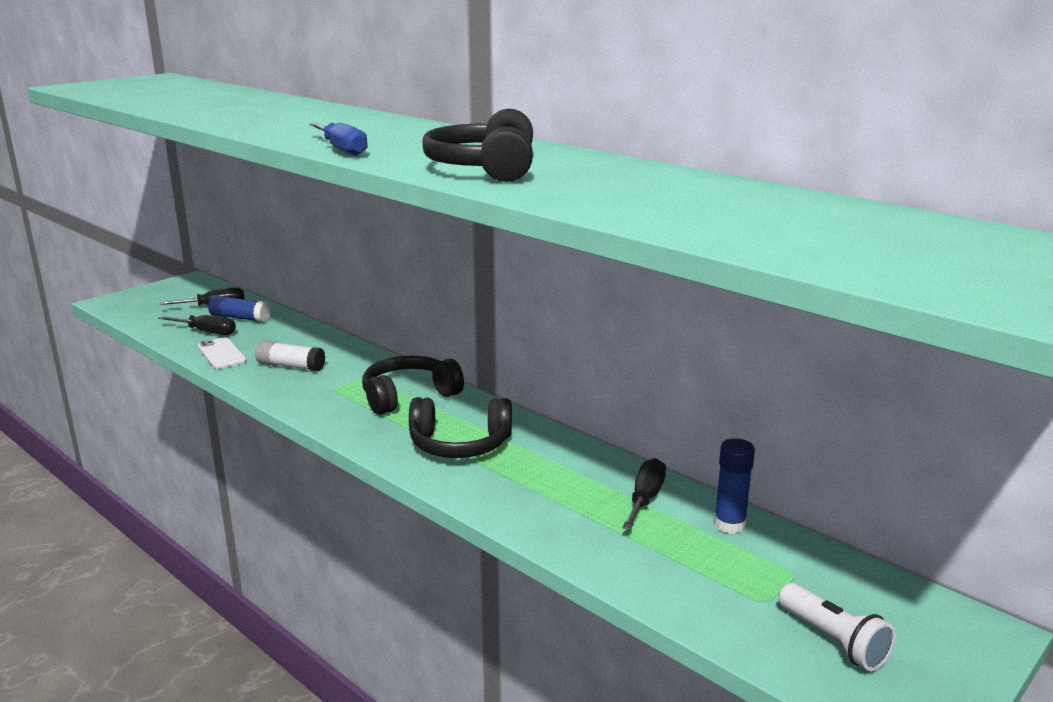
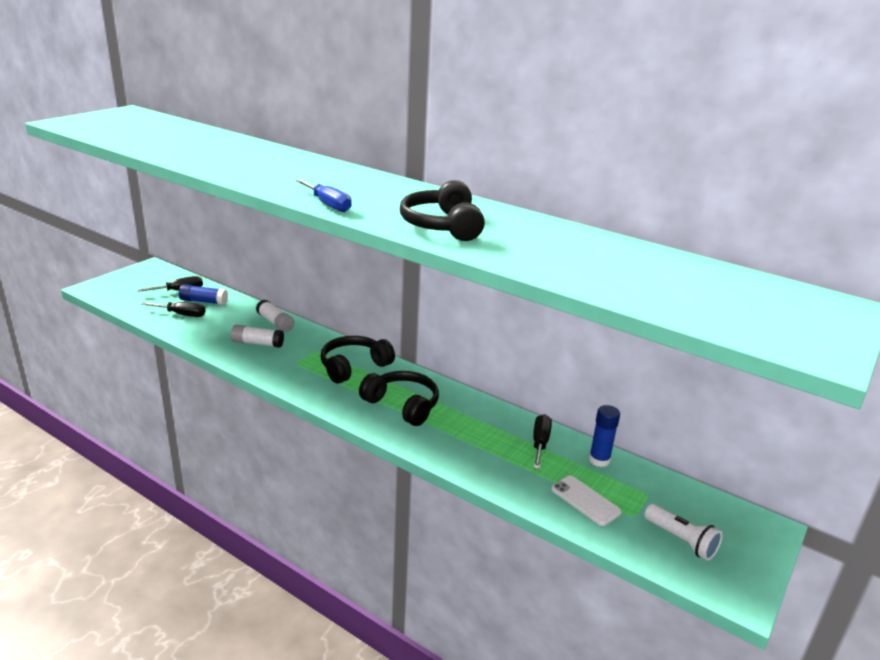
camera: 10 degrees left, 5 degrees up
white phone [198,337,247,369] -> white phone moved to [551,476,622,526]
black headphones [409,397,512,458] -> black headphones turned 135 degrees counterclockwise [359,371,439,426]
none -> white glue stick [256,300,295,332]

